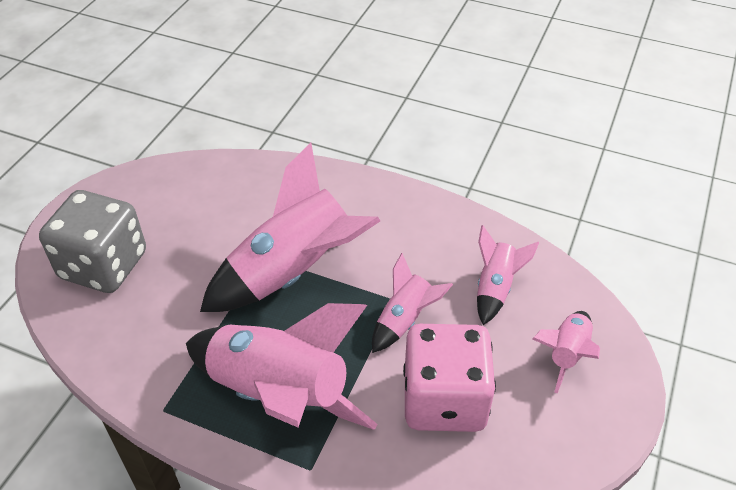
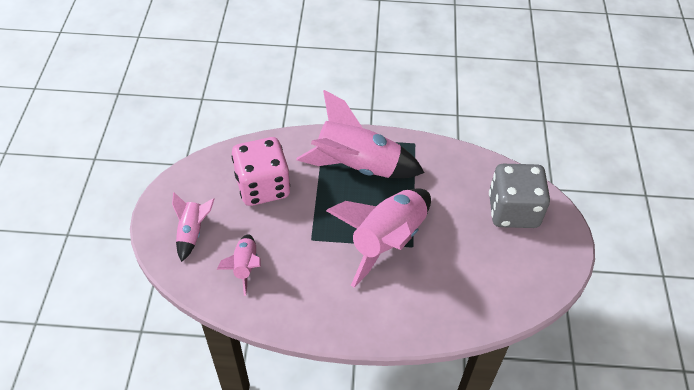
camera: 160 degrees right, 5 degrees up
pink rocket [372,253,453,353] -> none

